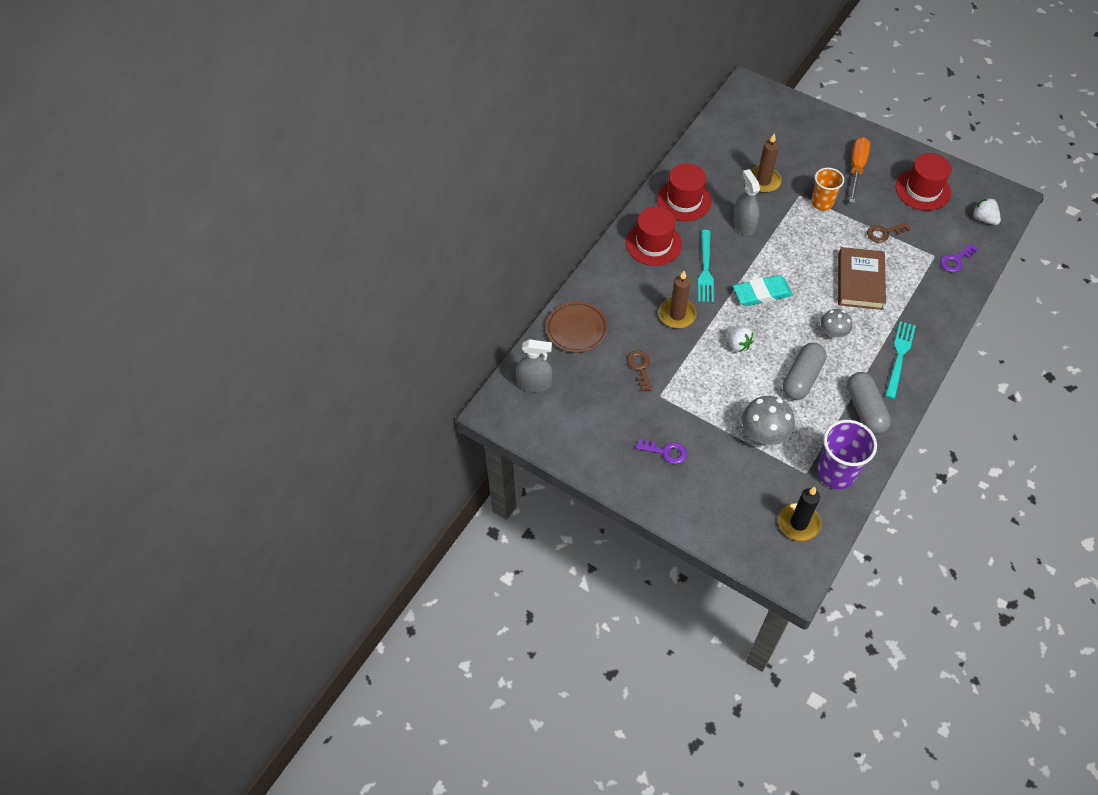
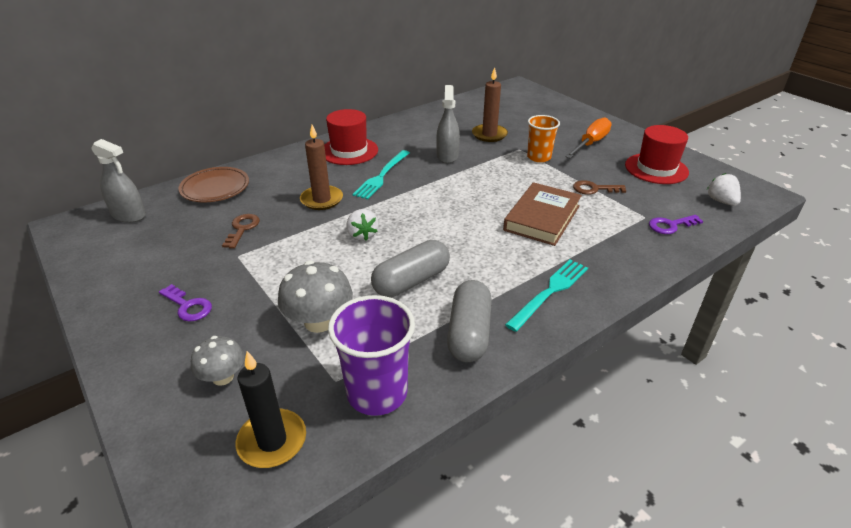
camera: 20 degrees right, 20 degrees down
red hat [657,163,712,221] -> none
turquoise eraser [733,275,793,306] -> none
grey mushroom [821,309,852,338] -> grey mushroom moved to [191,336,244,386]

